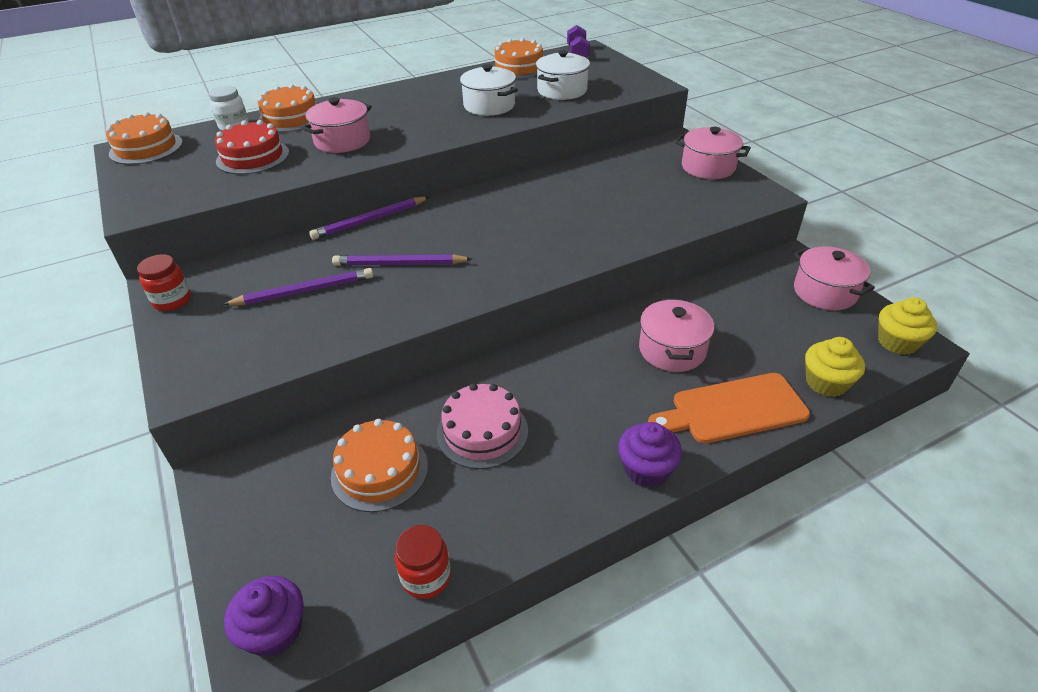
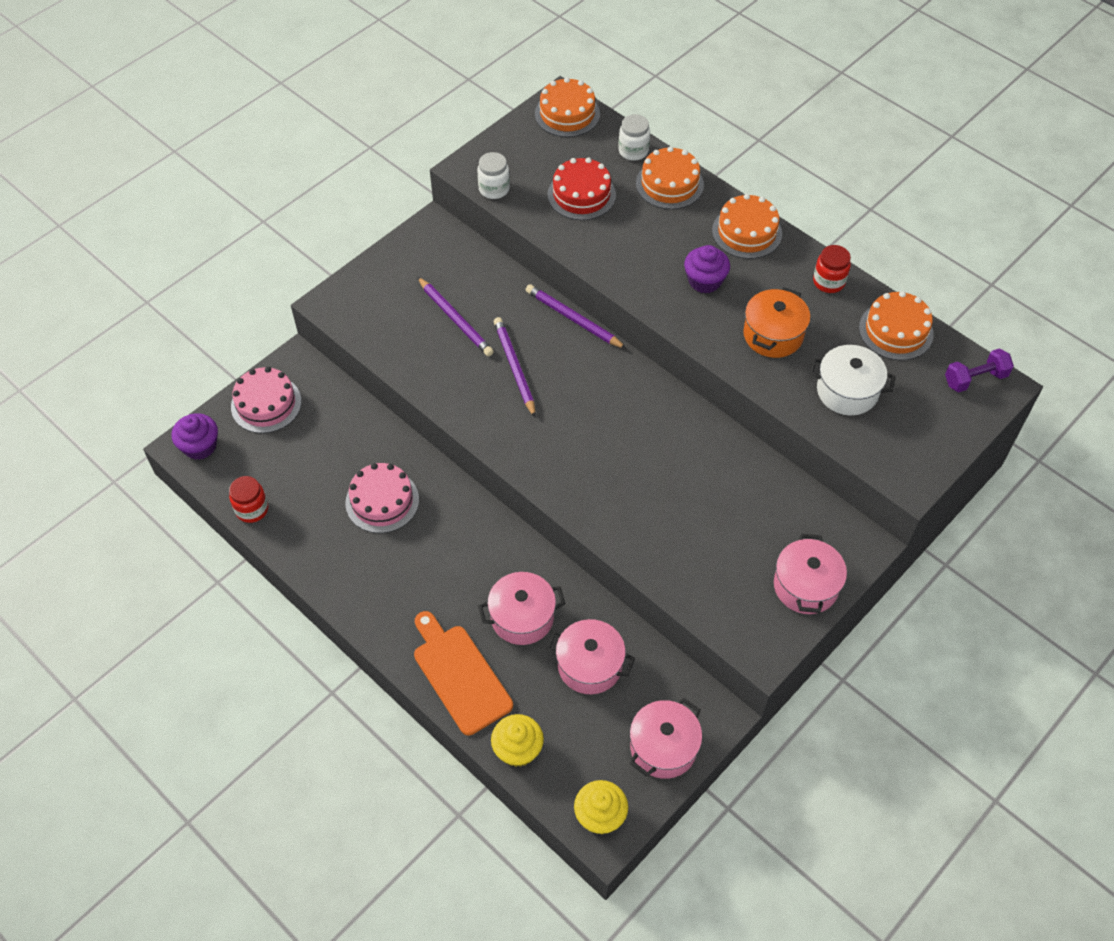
camera: 70 degrees right, 15 degrees up
red jar [137,254,191,311] -> red jar moved to [813,245,851,293]
pink pot [302,97,372,153] -> pink pot moved to [546,619,635,694]
orange cake [331,419,428,512] -> orange cake moved to [712,194,782,259]
white pot [460,64,518,116] -> orange pot [743,287,811,358]
purple cupcake [618,422,682,488] -> purple cupcake moved to [684,245,730,294]
none -> pink cake [231,367,302,433]
none -> white jar [477,152,510,199]

